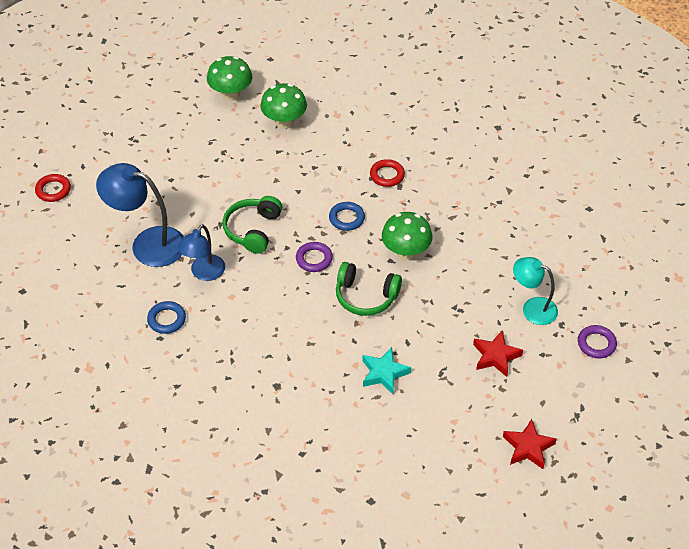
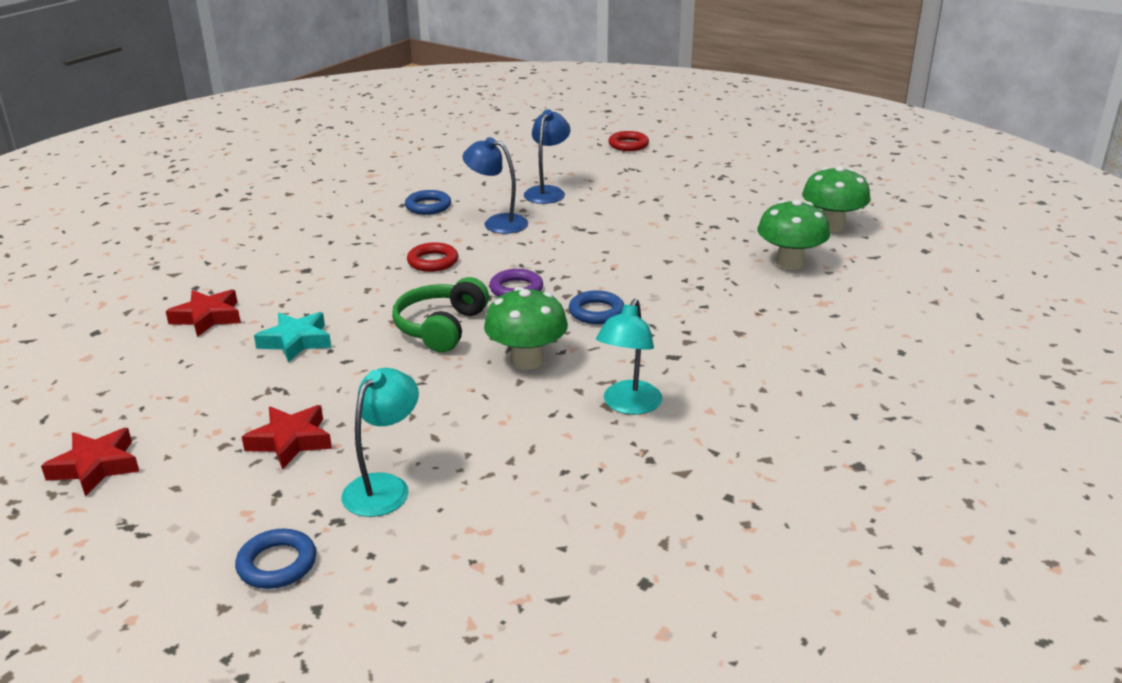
camera: 90 degrees right, 20 degrees down
blue lamp [96,163,184,267] -> blue lamp [524,109,570,204], size x0.63
green headphones [222,196,282,254] -> none
red ring [370,159,405,187] -> red ring moved to [407,242,458,272]
purple ring [578,325,617,358] -> blue ring [235,529,316,589]
none -> red star [166,289,241,337]
none -> turquoise lamp [596,299,662,415]

